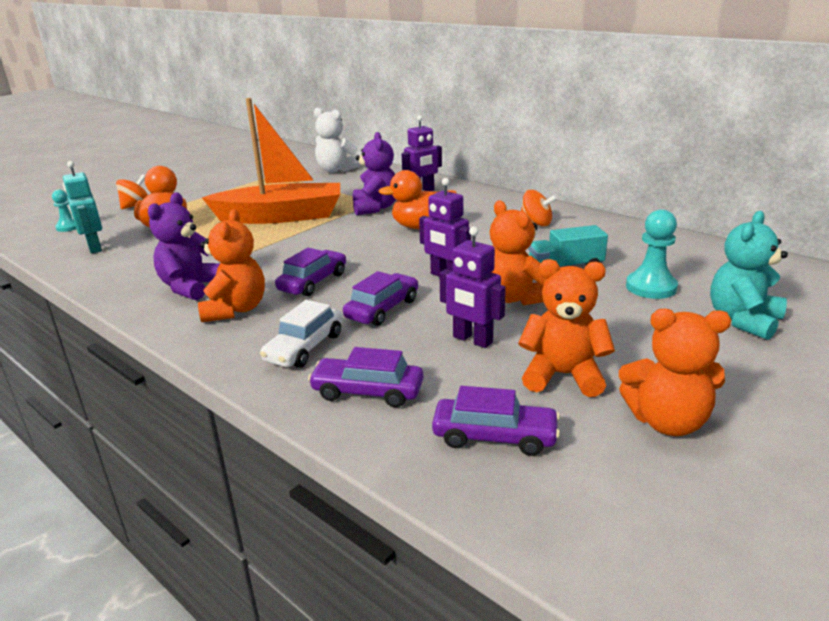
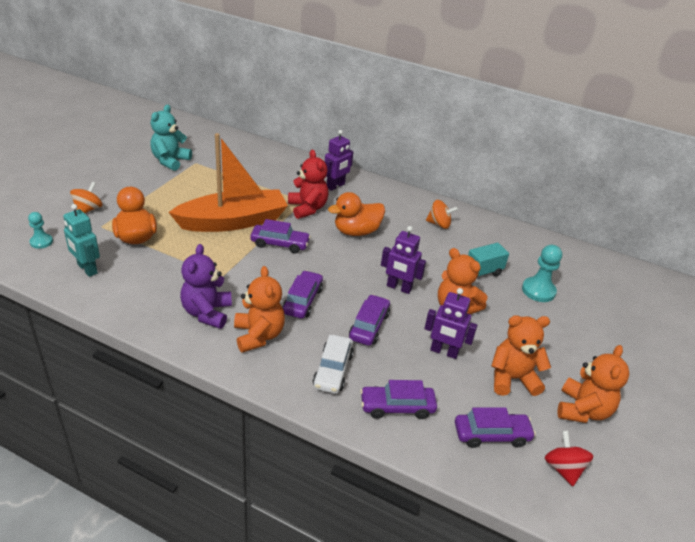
camera: 20 degrees left, 10 degrees up
white teddy bear [314,108,361,172] -> none
purple teddy bear [353,132,396,215] -> red teddy bear [288,150,329,219]
orange teddy bear [619,309,731,436] -> orange teddy bear turned 60 degrees counterclockwise [557,345,630,423]
turquoise teddy bear [710,211,788,340] -> turquoise teddy bear moved to [150,105,192,171]
none -> purple car [250,219,311,253]
none -> red spinning top [545,431,593,486]

